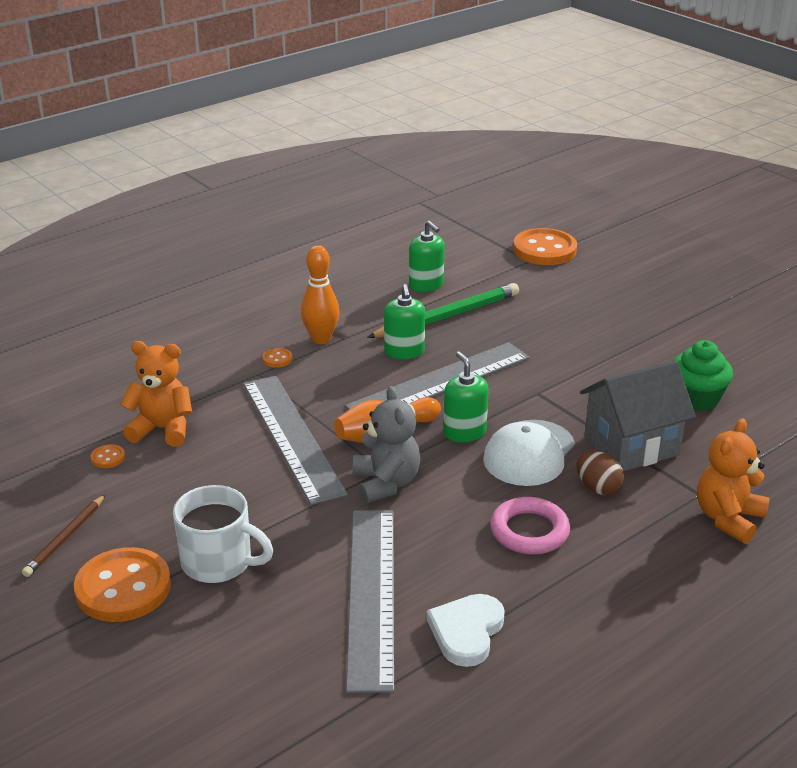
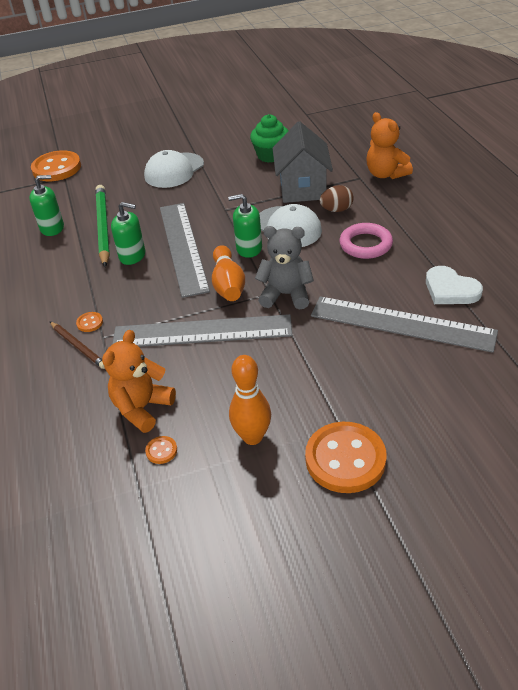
camera: 65 degrees left, 10 degrees up
brown pencil [22,495,105,577] -> brown pencil moved to [50,322,105,369]
white mug [173,485,273,583] -> none
orange bowling pin [301,245,339,344] -> orange bowling pin moved to [229,355,271,445]
none -> white cap [144,150,204,188]

